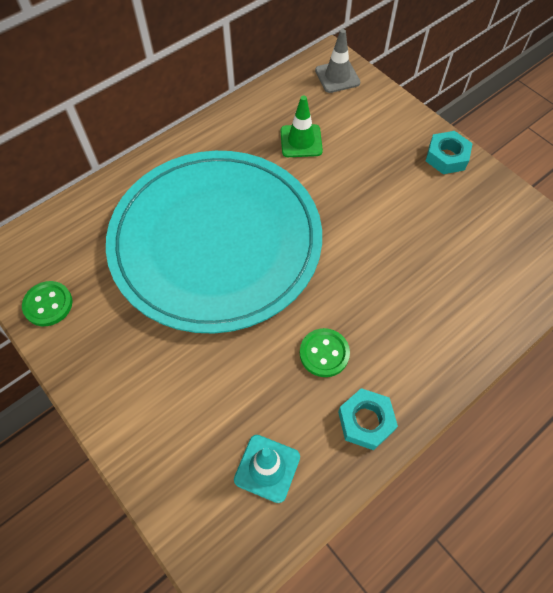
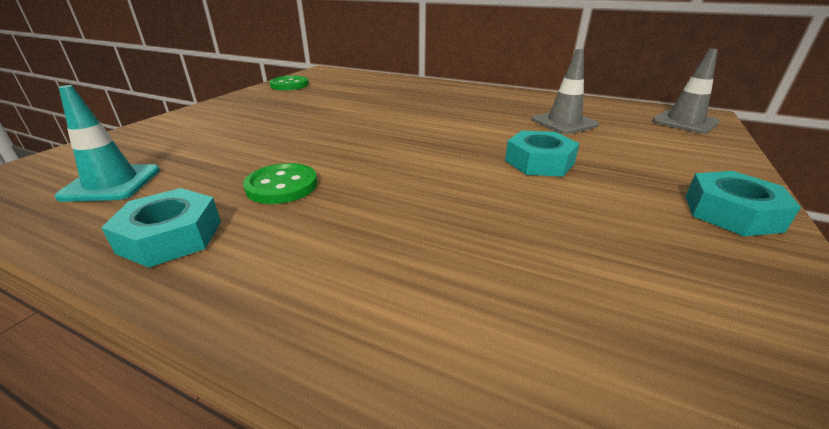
camera: 65 degrees right, 30 degrees down
turquoise plate [106,151,322,334] -> none
green traffic cone [280,96,323,157] -> grey traffic cone [532,49,599,134]
none -> turquoise nut [505,130,580,177]

